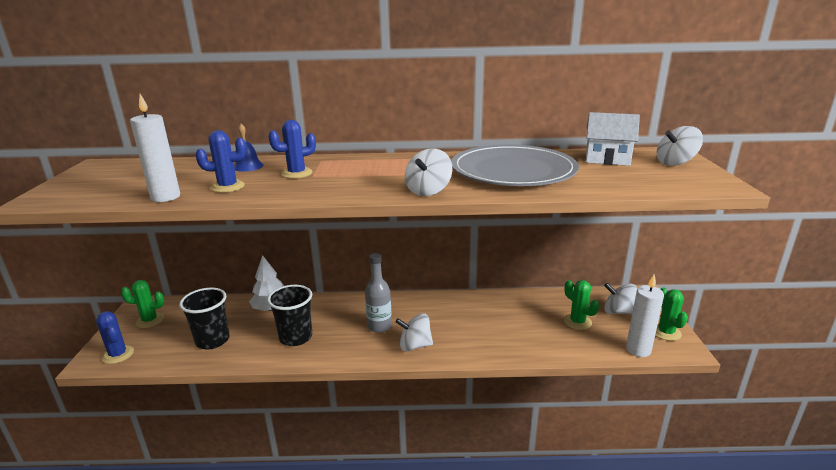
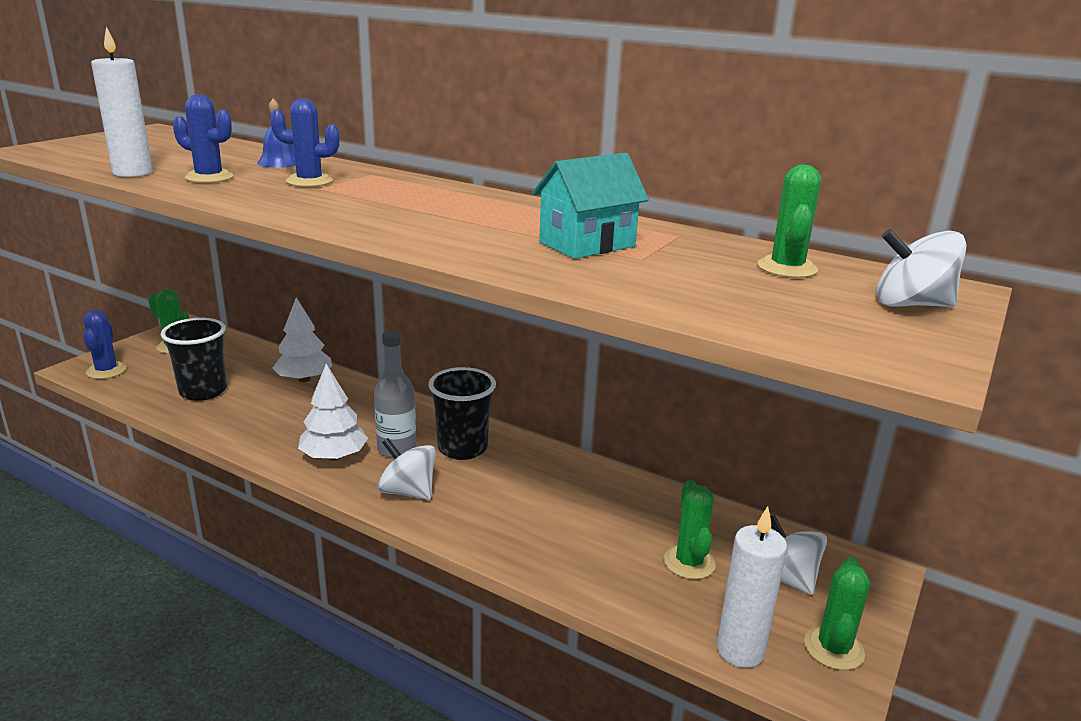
camera: 30 degrees right, 0 degrees up
black cup [267,285,312,346] -> black cup moved to [428,367,496,460]
white spinning top [405,149,452,196] -> none
grey plate [451,144,579,186] -> turquoise house [532,153,649,259]
white house [586,112,640,166] -> green cactus [757,165,821,278]
none -> white tree [298,364,368,461]

